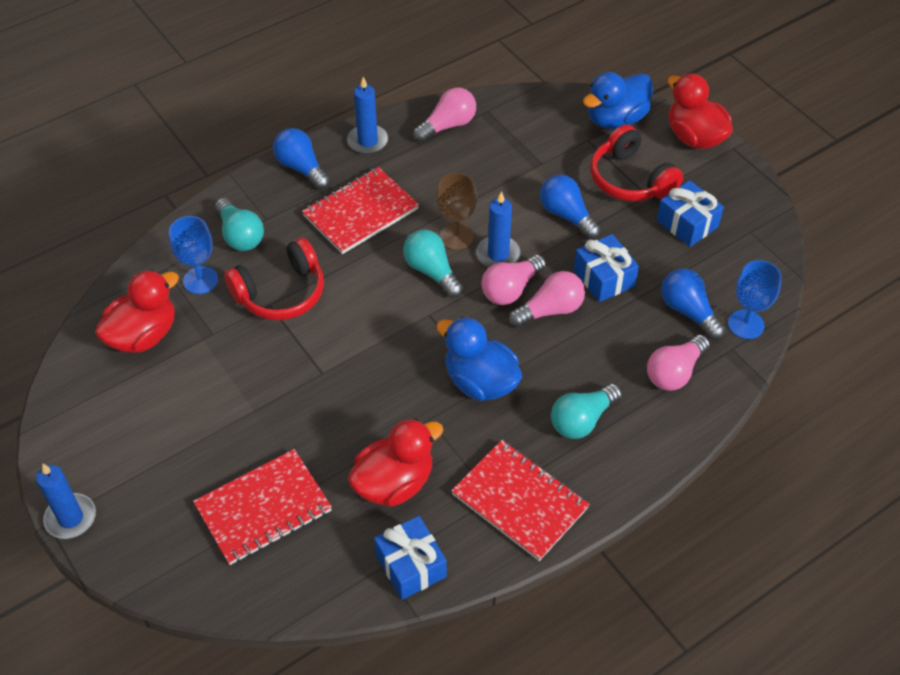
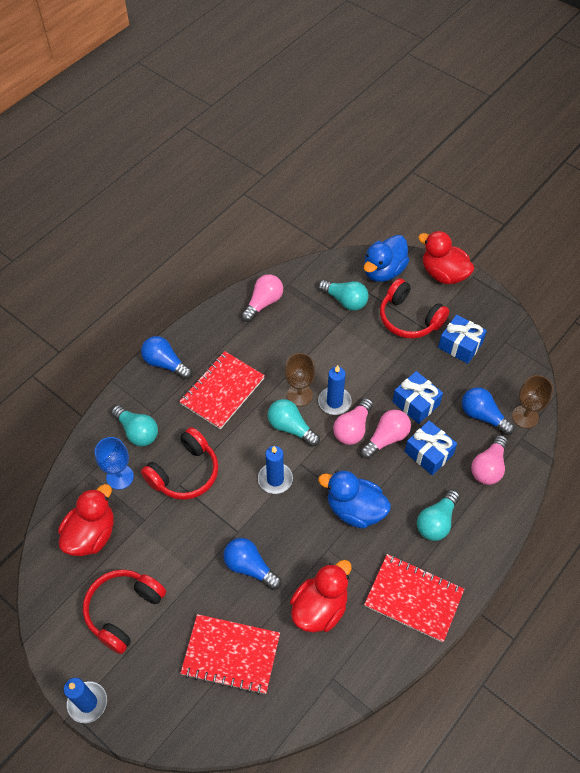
camera: 15 degrees left, 5 degrees up
red notebook [193,449,332,565] -> red notebook turned 60 degrees clockwise [180,614,280,695]
blue candle [347,77,388,154] -> blue candle moved to [258,446,293,494]
blue gift [374,516,447,600] -> blue gift moved to [405,420,457,475]
blue light bulb [540,175,601,239] -> blue light bulb moved to [223,538,282,590]
blue goblet [728,260,782,339] -> brown goblet [512,375,553,428]
none -> red headphones [83,569,166,654]
none -> turquoise light bulb [318,280,369,311]

